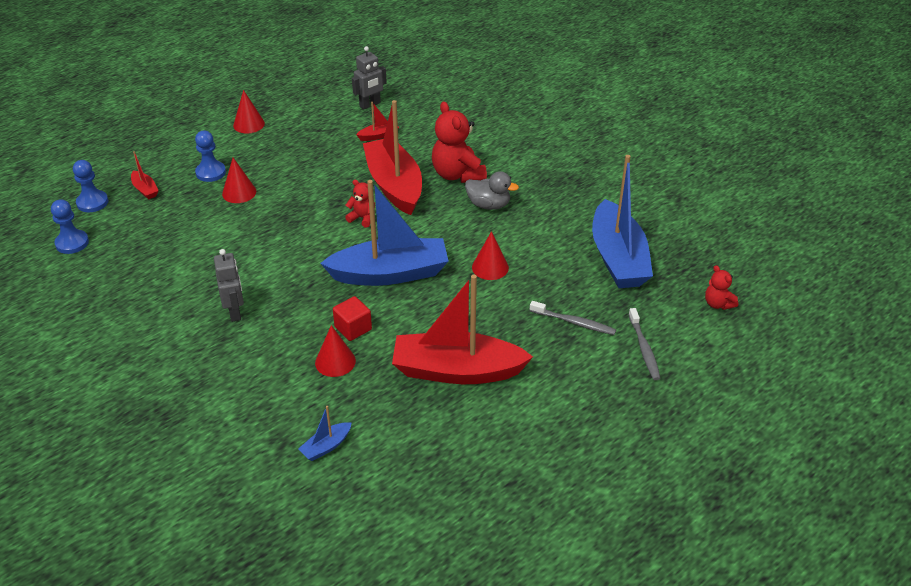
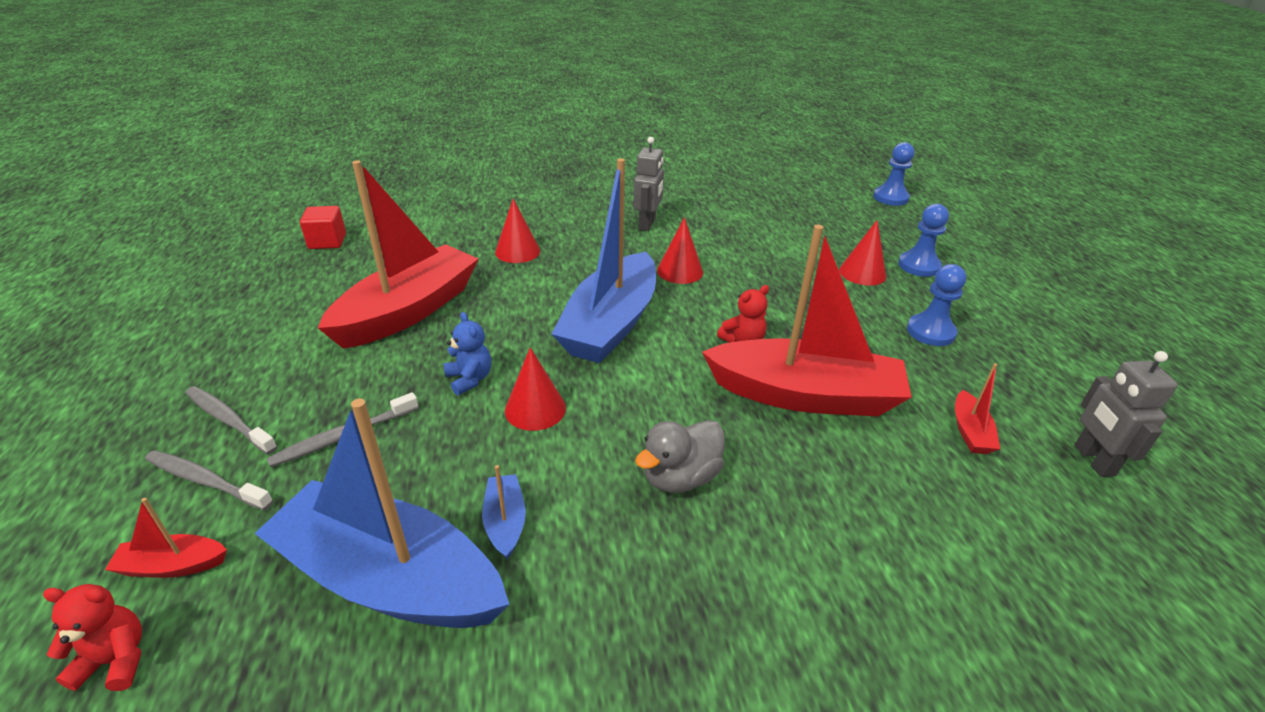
camera: 120 degrees right, 5 degrees down
blue pawn [51,199,89,254] -> blue pawn moved to [907,264,966,346]
red boat [131,151,159,199] -> red boat moved to [105,498,227,578]
grey robot [214,249,244,322] -> grey robot turned 90 degrees counterclockwise [633,137,664,231]
red cone [233,90,265,134] -> red cone moved to [657,217,703,284]
blue boat [298,406,351,461] -> blue boat moved to [482,465,526,559]
red cube [333,296,372,341] -> red cube moved to [300,206,346,249]
red teddy bear [432,101,487,183] -> none
none -> grey toothbrush [186,386,277,455]
none -> blue teddy bear [444,312,491,395]

